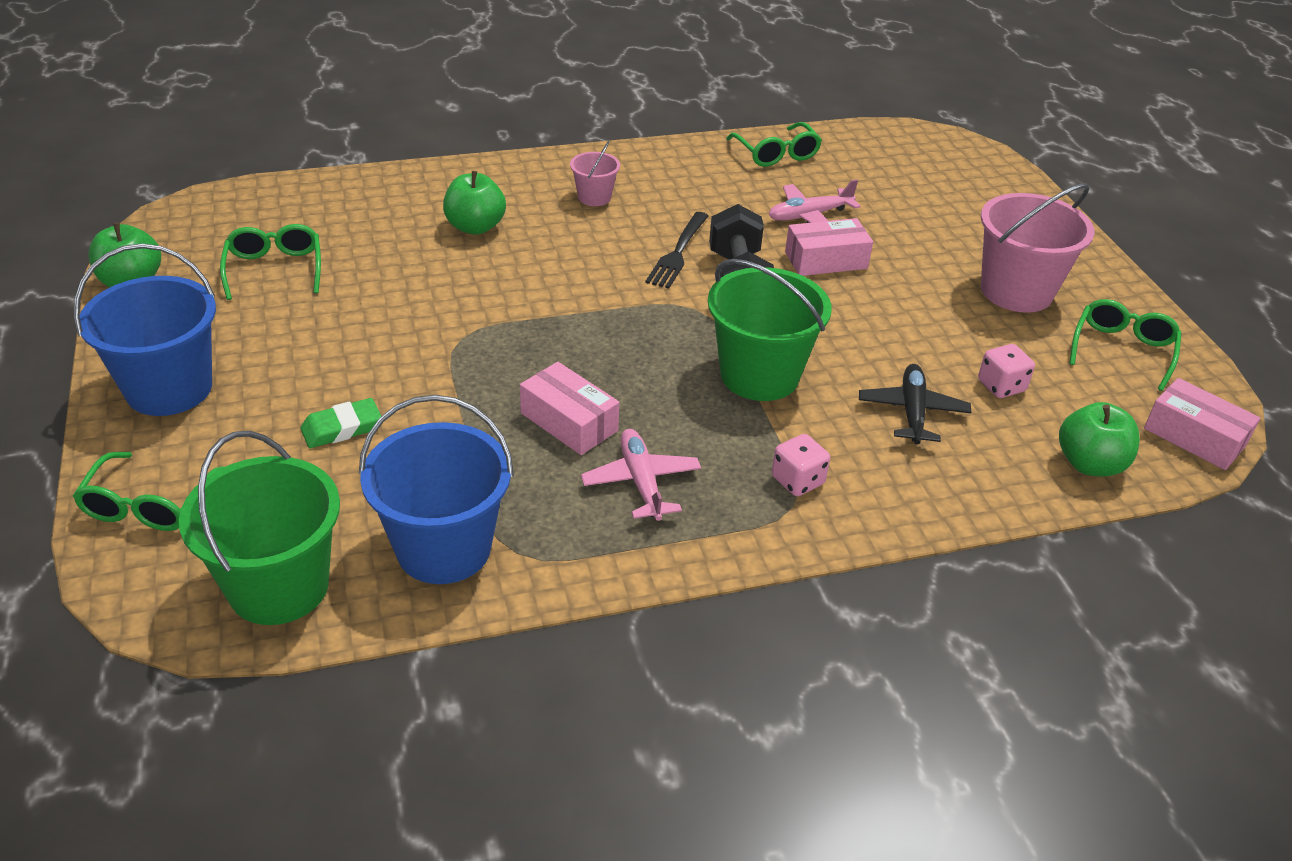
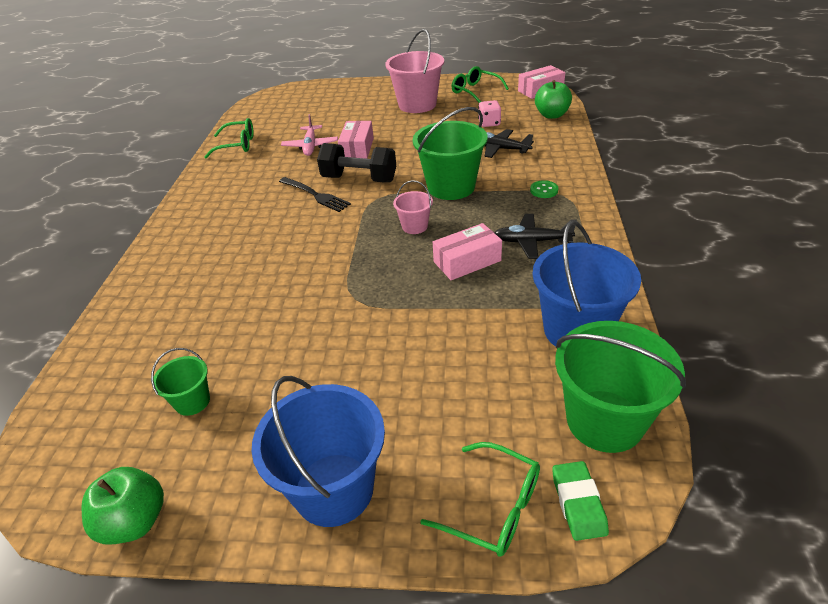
camera: 65 degrees left, 0 degrees up
green glasses [220,224,321,300] -> green bucket [151,348,210,416]
green eraser [300,398,381,448] -> green eraser moved to [552,461,609,541]
green apple [443,171,506,235] -> none
pink bucket [570,141,620,206] -> pink bucket moved to [393,180,433,234]
pink plane [581,429,701,521] -> black plane [495,214,577,259]
pink dice [772,434,830,496] -> green button [530,180,558,198]

